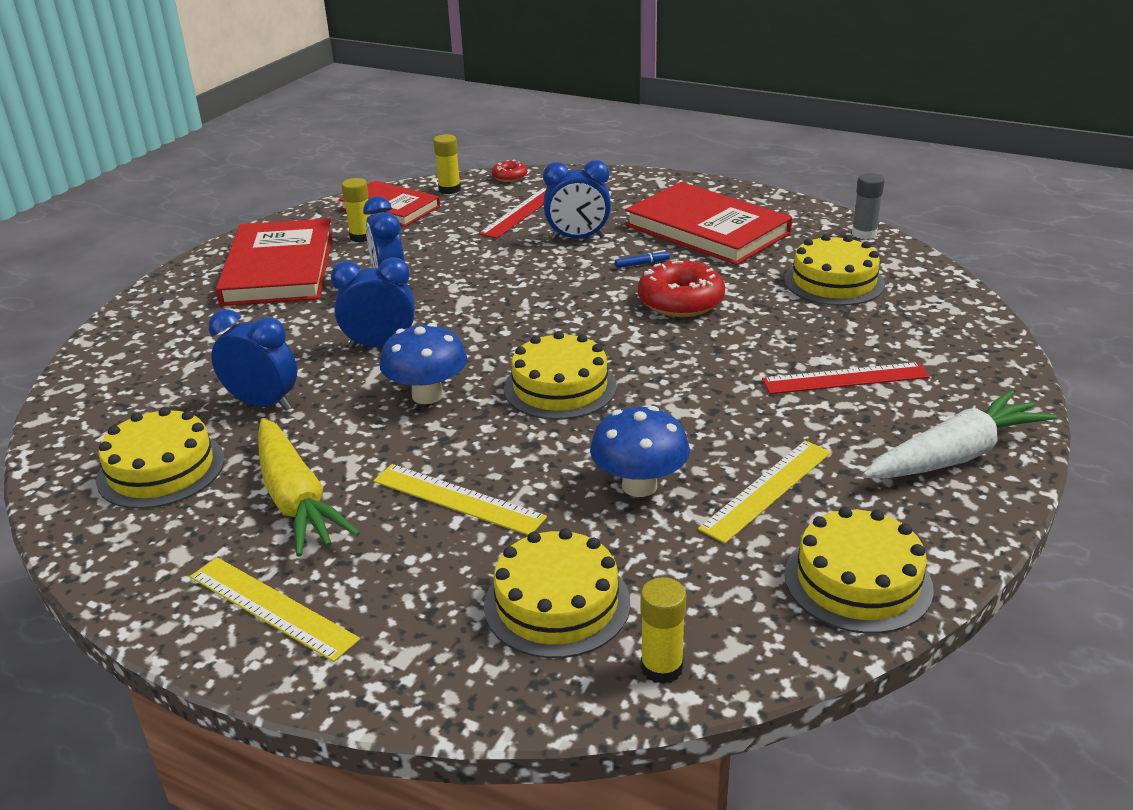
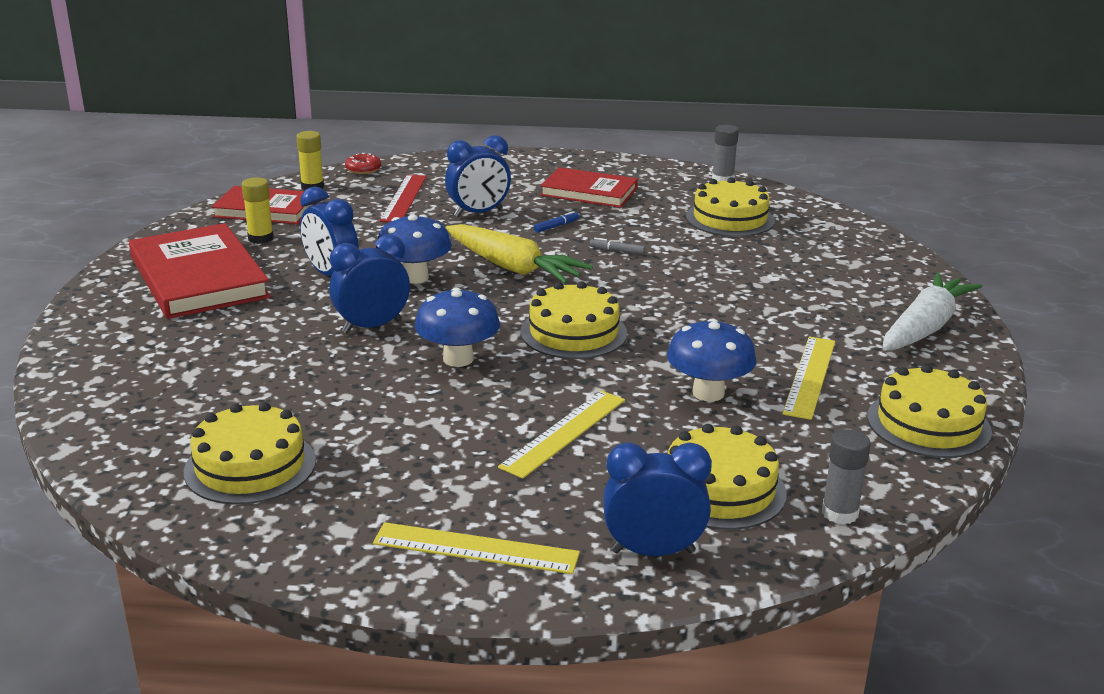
camera: 25 degrees left, 5 degrees down
blue clock [208,309,297,411] -> blue clock moved to [603,442,712,556]
yellow carrot [258,418,360,557] -> yellow carrot moved to [446,224,593,284]
yellow ruler [373,464,547,535] -> yellow ruler turned 60 degrees counterclockwise [498,390,625,479]
red book [625,182,792,265] -> red book [540,167,638,208], size x0.64
red donut [638,260,725,317] -> grey marker [590,238,645,255]
yellow glue stick [640,577,686,684] -> grey glue stick [822,429,871,524]
red ruler [762,362,930,394] -> none
none -> blue mushroom [376,214,452,284]

